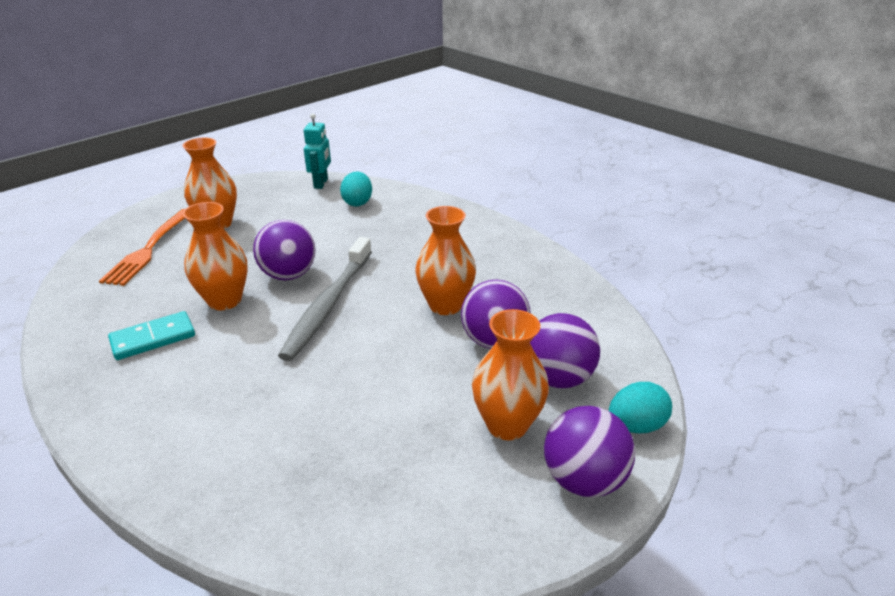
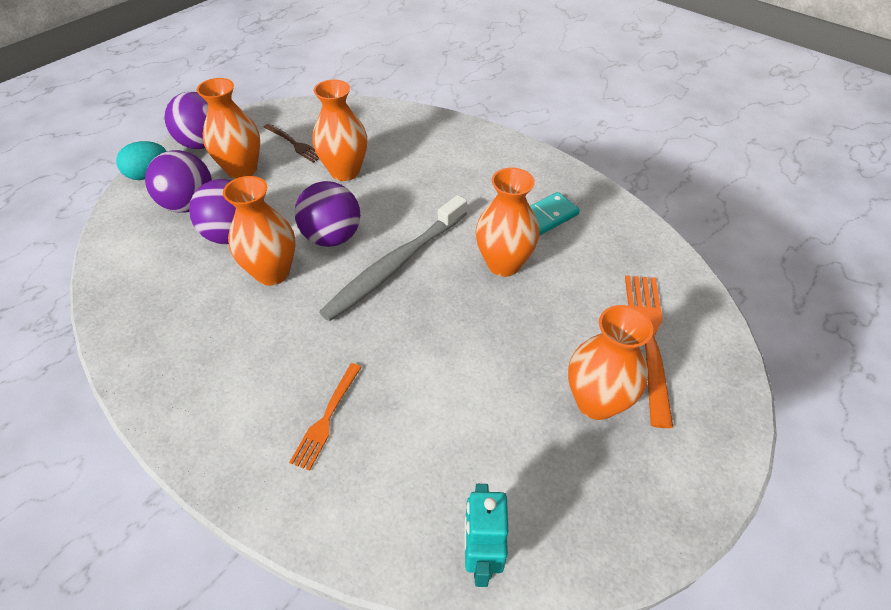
camera: 175 degrees right, 15 degrees up
purple ball [253,220,315,280] -> purple ball moved to [294,181,360,247]
grey toothbrush [278,237,372,361] -> grey toothbrush turned 150 degrees counterclockwise [319,195,467,321]
turquoise egg [340,171,372,207] -> none
none -> brown fork [263,123,319,163]
none -> orange fork [289,363,362,471]
none -> orange vase [312,79,367,181]

